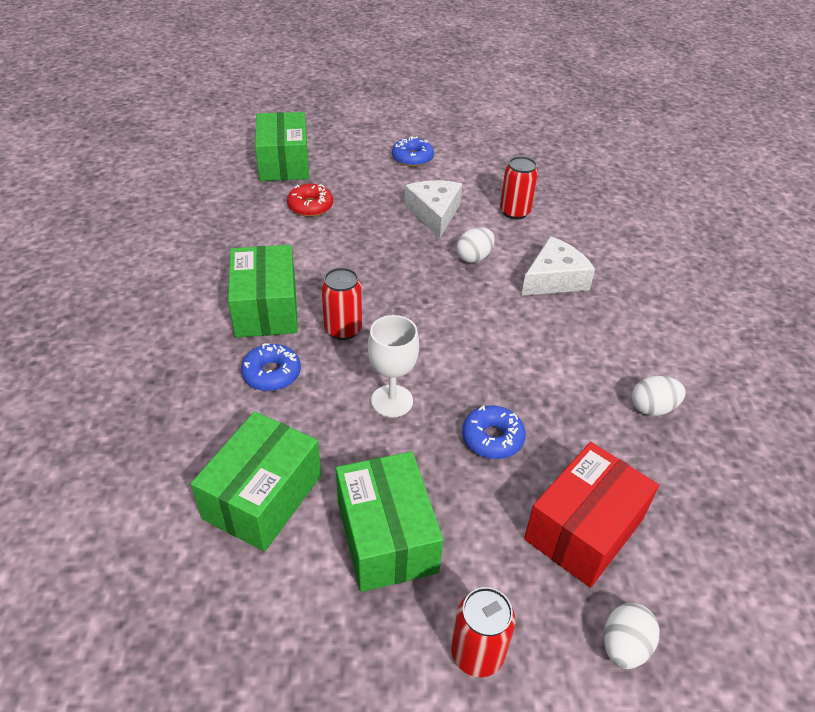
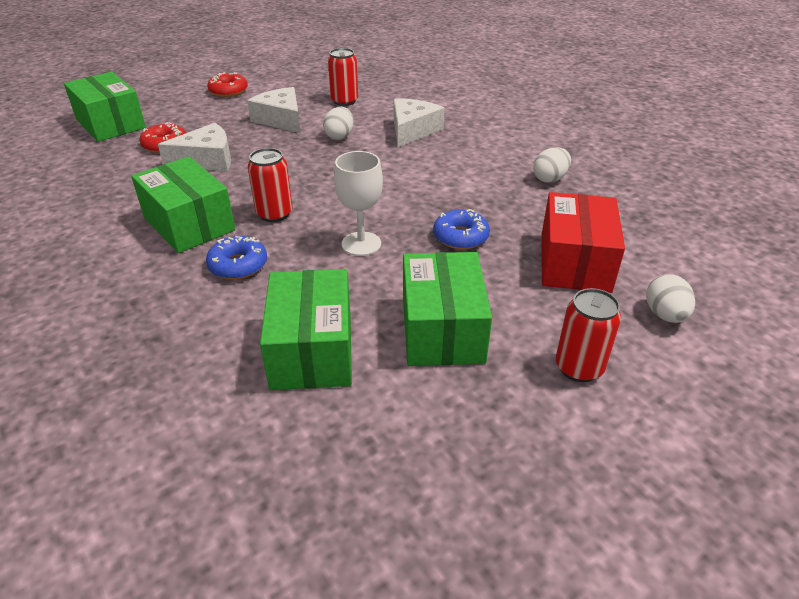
camera: 30 degrees left, 5 degrees down
green box [336,451,443,592] -> green box turned 45 degrees clockwise [403,252,492,366]
blue donut [392,136,434,167] -> red donut [207,72,248,97]
none -> white cheese [158,123,231,171]

